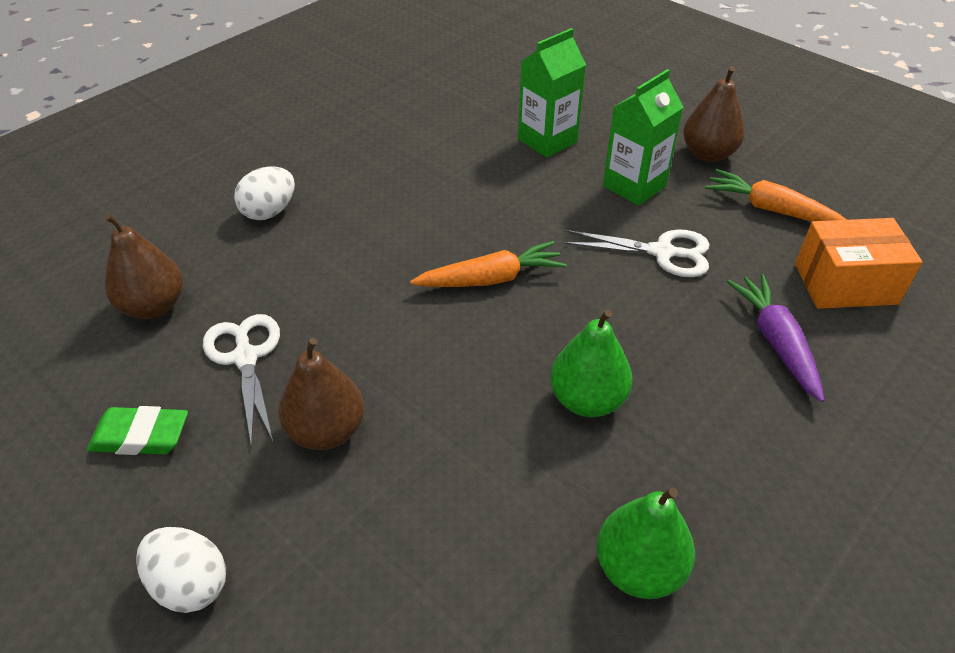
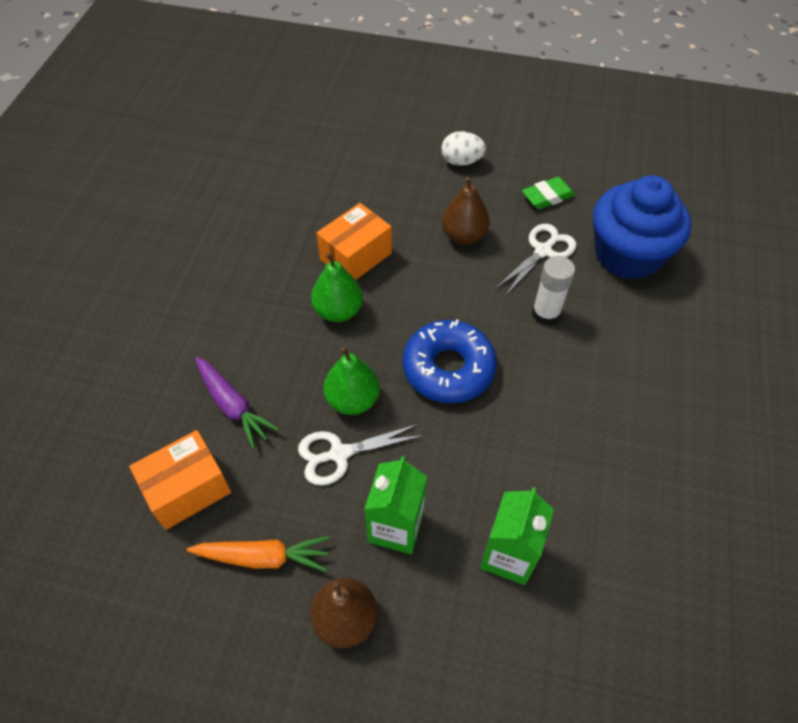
camera: 150 degrees right, 10 degrees up
brown pear [105,214,183,319] -> blue cupcake [593,175,691,280]
white scissors [203,314,280,448] -> white scissors turned 90 degrees counterclockwise [496,224,577,295]
white egg [234,167,295,220] -> none
orange carrot [410,241,567,287] -> blue donut [403,319,497,403]
green pear [596,487,695,599] -> green pear moved to [324,347,380,415]
none -> orange box [316,203,392,280]
none -> white glue stick [532,256,575,325]

